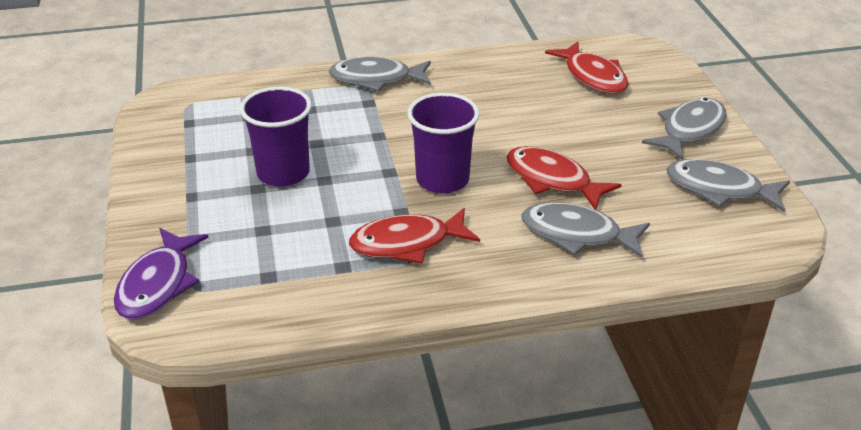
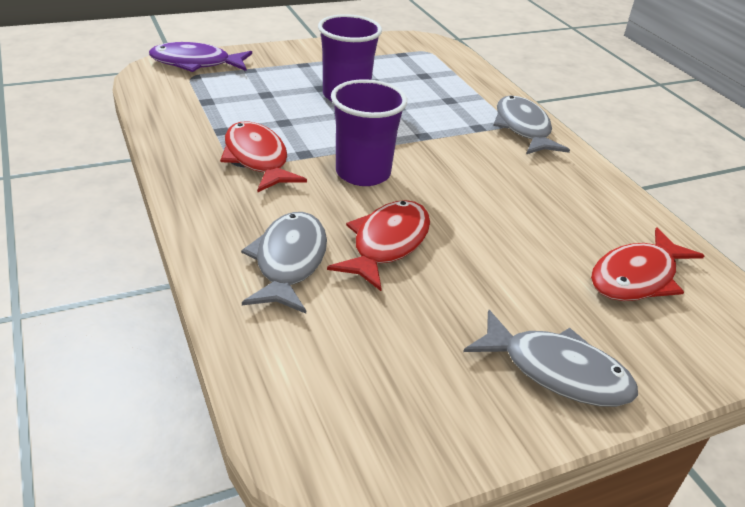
camera: 75 degrees right, 0 degrees up
grey fish [667,159,790,212] -> none

